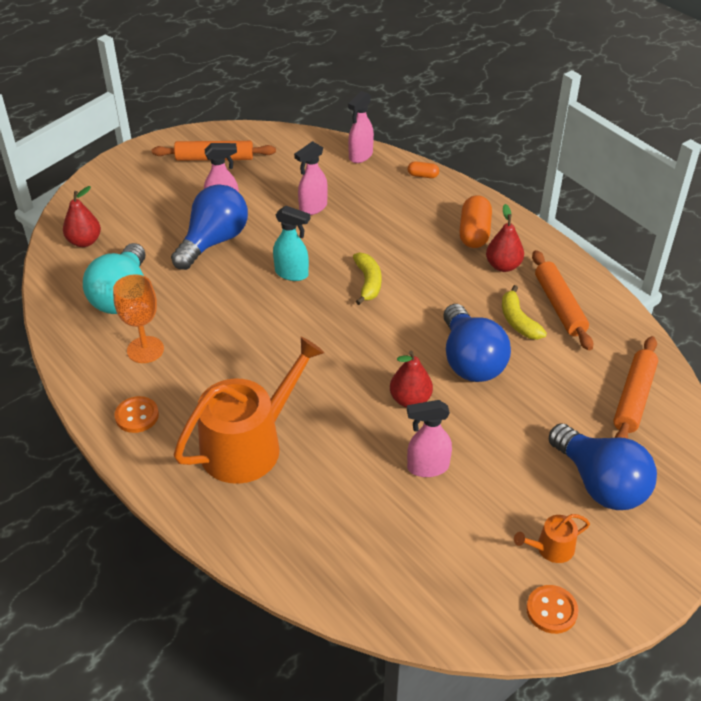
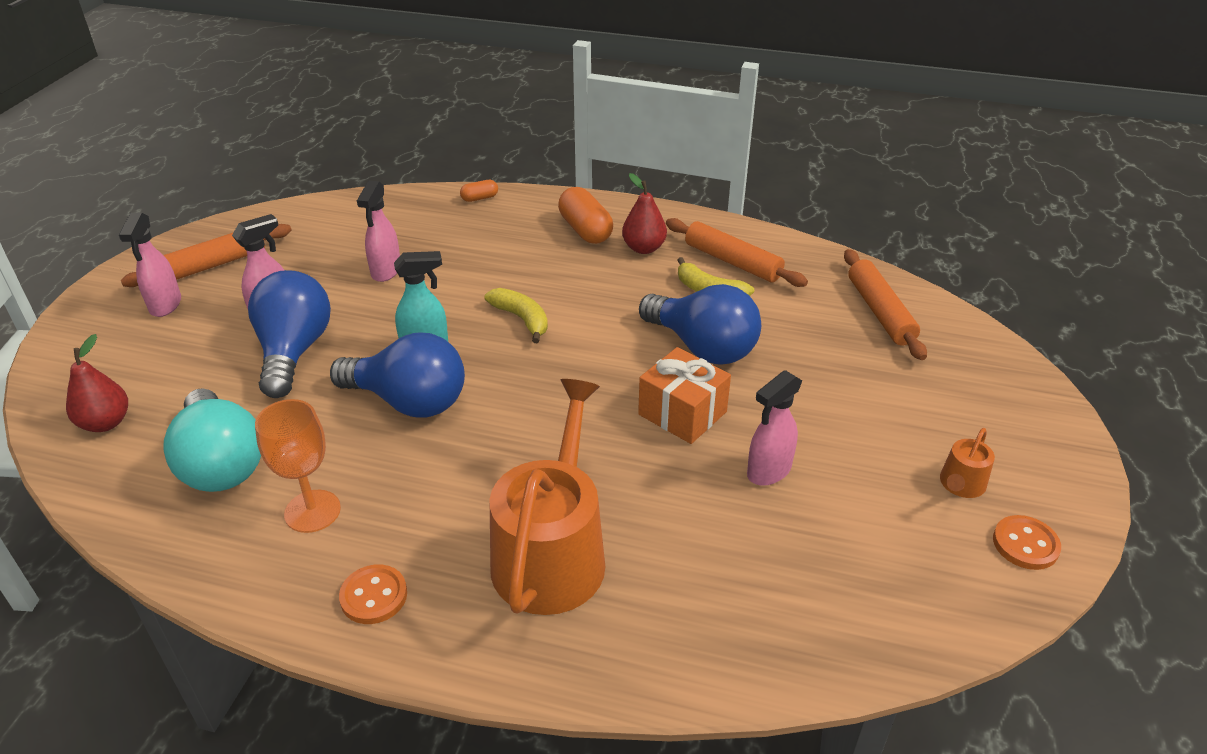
camera: 35 degrees left, 5 degrees down
pink spray bottle [348,91,374,163] -> pink spray bottle moved to [119,213,181,317]
red pear [390,351,433,408] -> orange gift [638,347,731,444]
blue light bulb [549,423,657,510] -> blue light bulb moved to [330,332,465,417]

